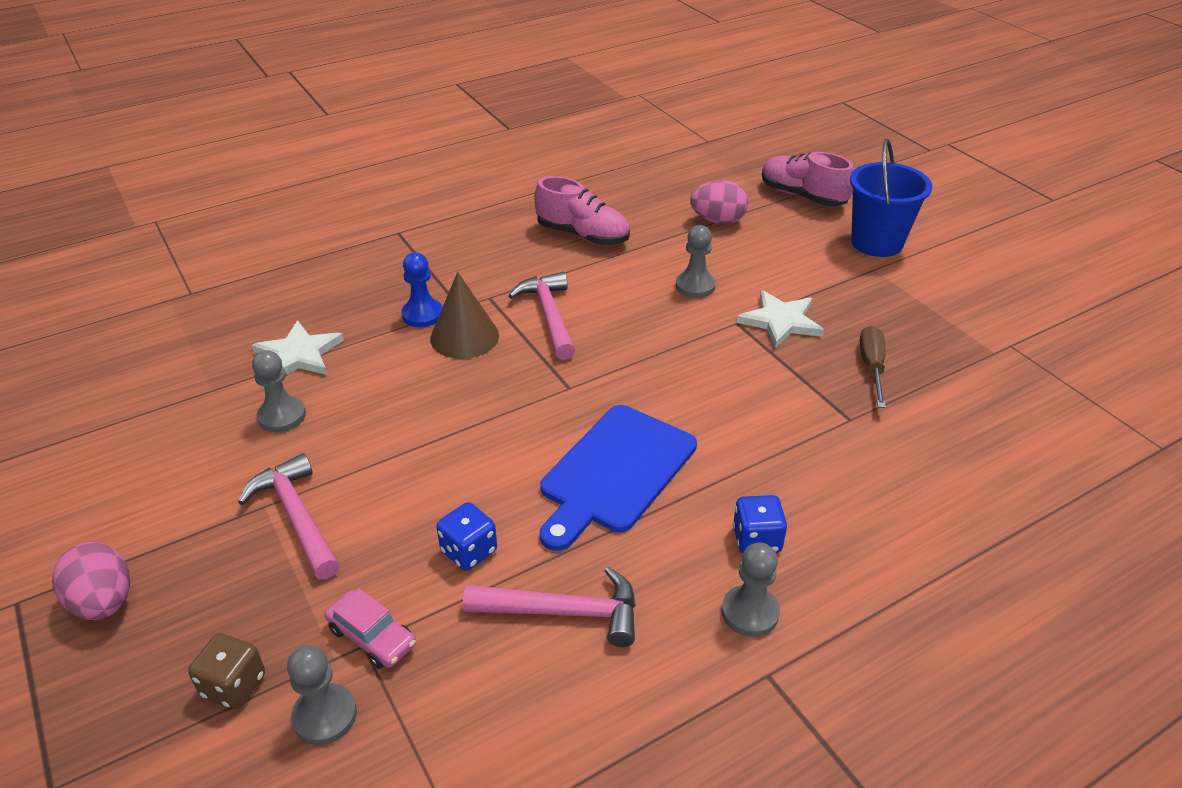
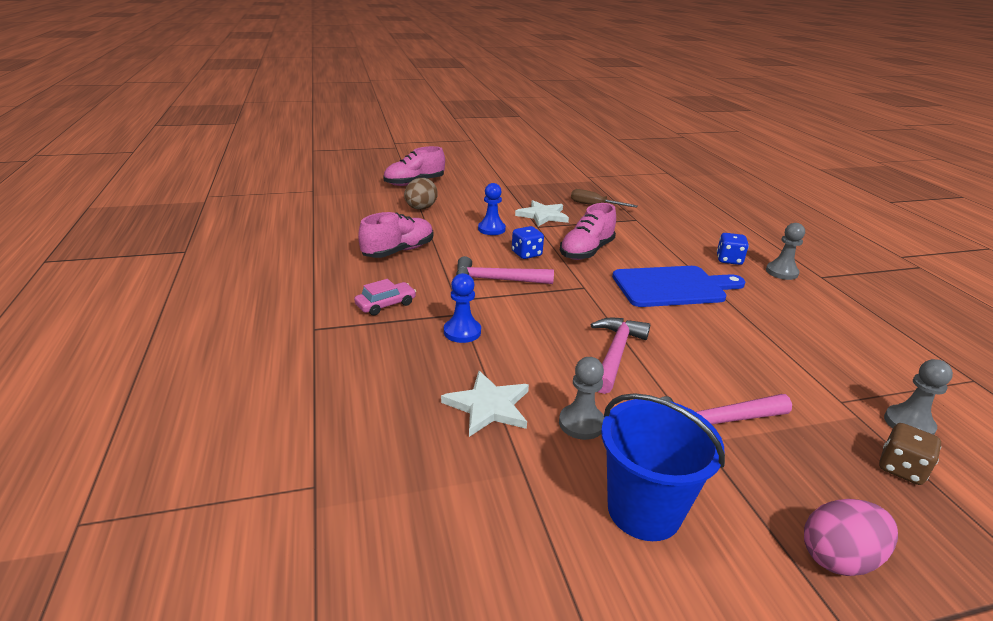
camera: 75 degrees left, 10 degrees down
pink car [324,588,416,669] -> pink car moved to [354,279,416,316]
brown cone [430,272,499,359] -> none
blue dice [437,502,497,571] -> blue dice moved to [512,226,544,259]
pink hammer [463,566,636,647] -> pink hammer moved to [591,318,650,394]
blue cutting board [540,405,697,551] -> blue cutting board turned 60 degrees counterclockwise [612,266,746,307]
grey pawn [676,225,716,298] -> blue pawn [478,183,506,235]
pink egg [690,180,748,225] -> brown egg [404,178,438,210]
blue bucket [850,139,932,257] -> blue bucket moved to [601,393,725,541]
none -> pink shoe [560,203,616,260]

